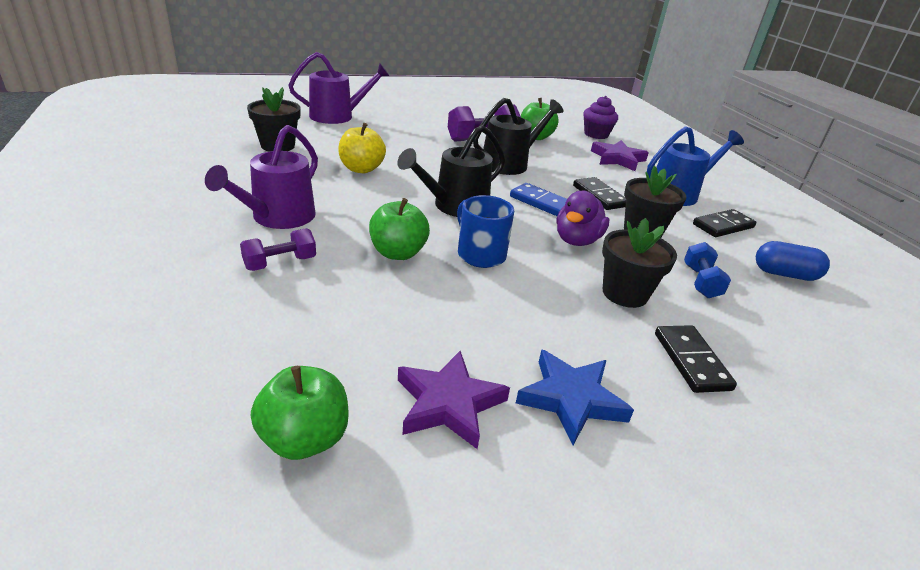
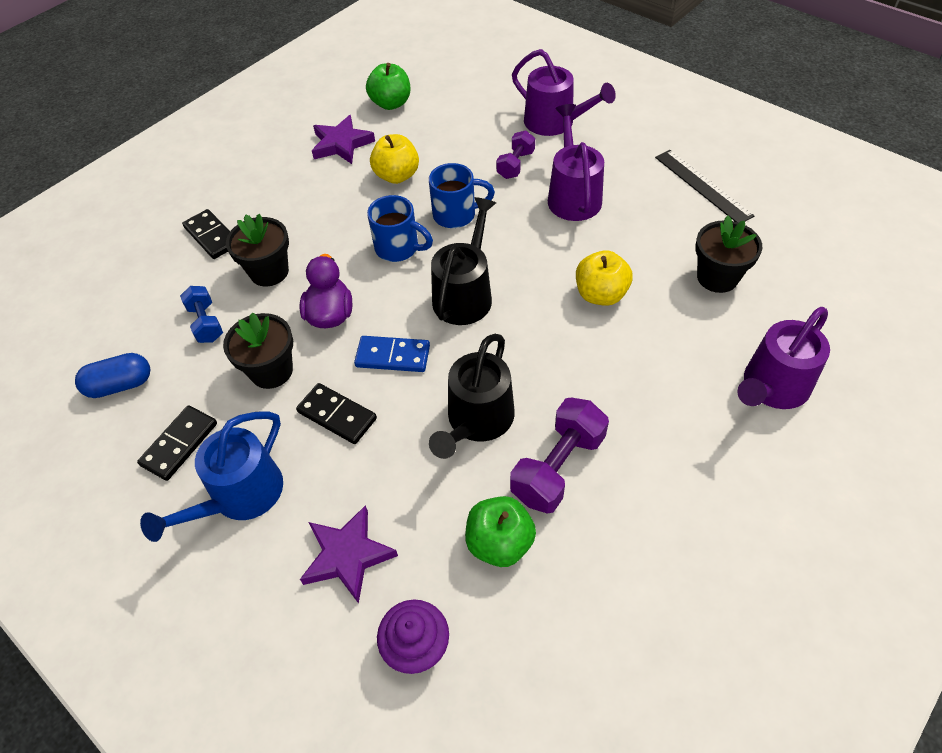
camera: 155 degrees right, 20 degrees up
green apple [369,198,430,260] -> blue mug [429,163,495,228]
blue star [516,349,634,445] -> none
none -> yellow apple [370,134,419,184]
none -> purple watering can [512,49,616,136]
none -> black ruler [655,150,754,222]

